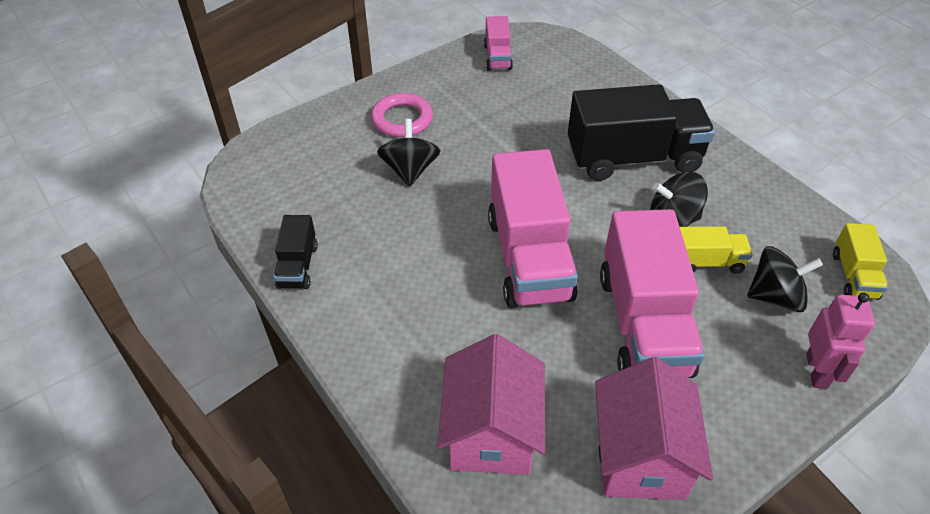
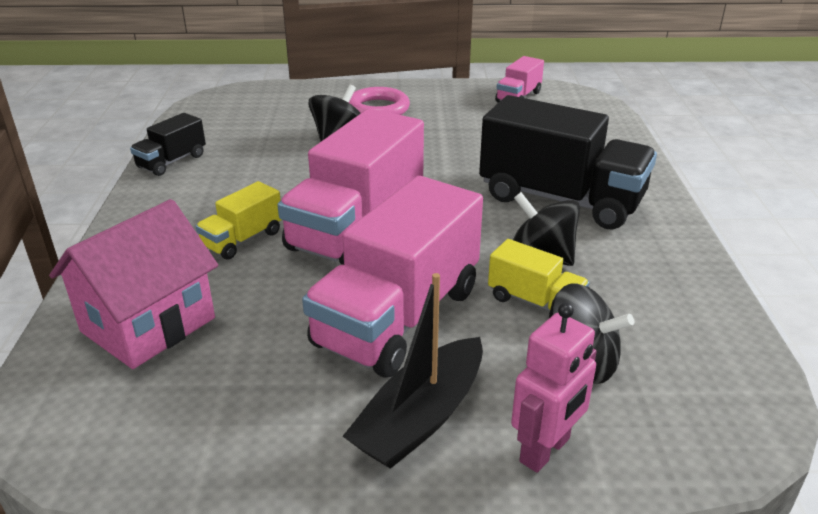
camera: 35 degrees right, 15 degrees down
pink house [595,357,713,500] -> none
yellow truck [833,223,888,300] -> yellow truck moved to [196,181,281,260]
none -> black boat [343,273,483,469]

